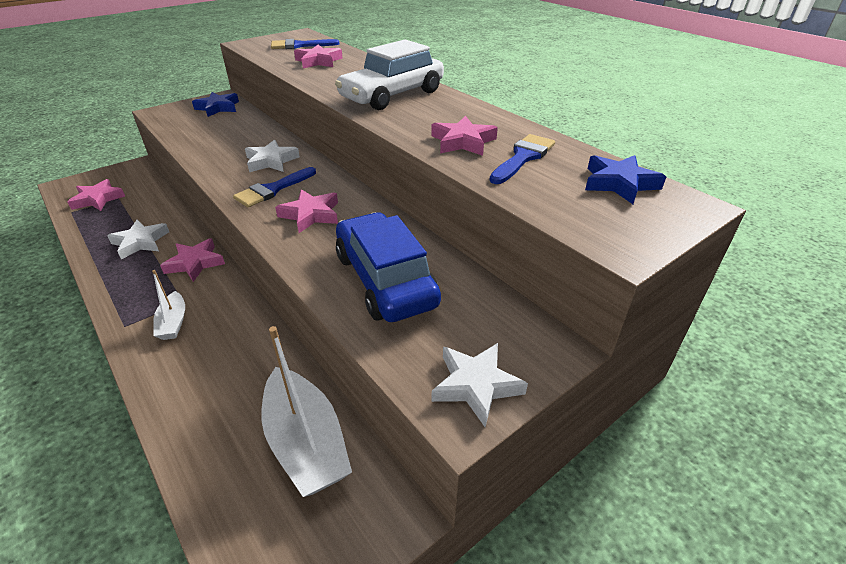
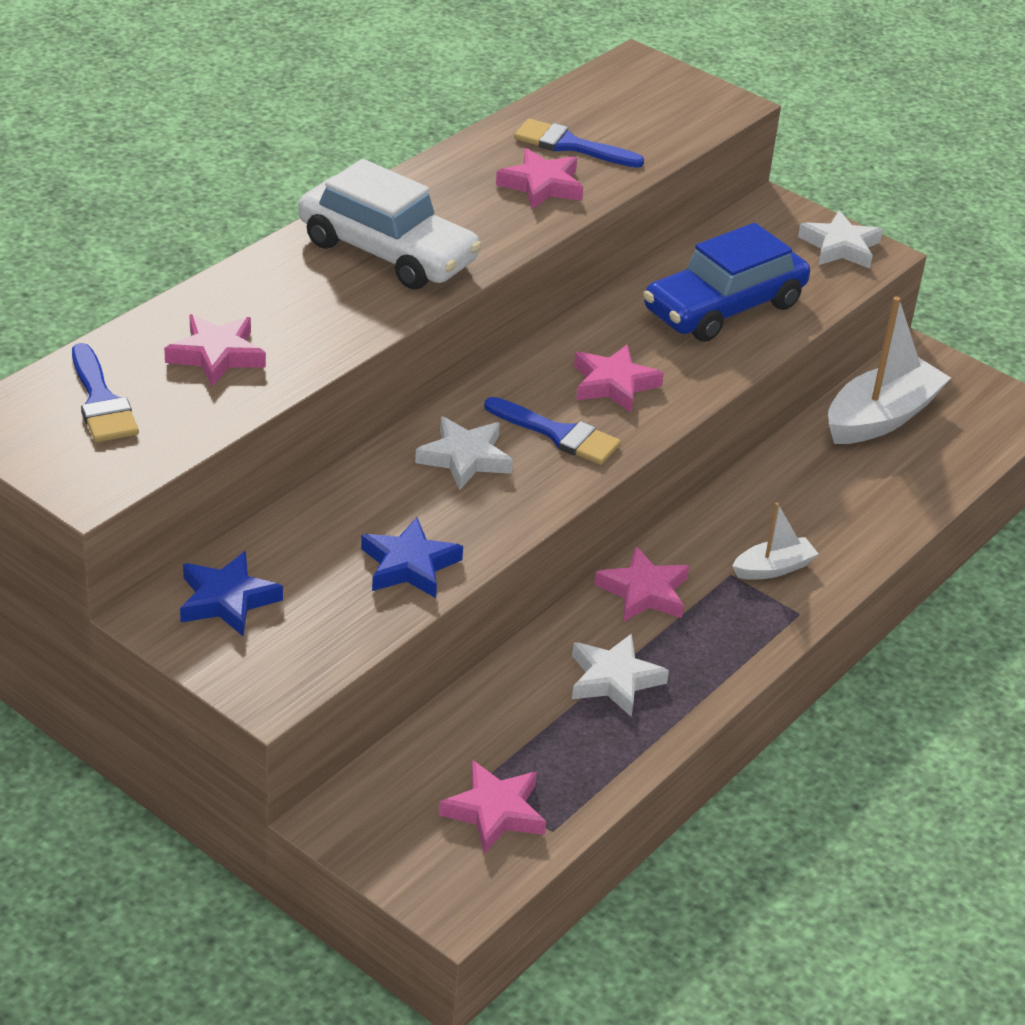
camera: 105 degrees left, 0 degrees up
blue star [585,155,666,204] -> blue star moved to [361,517,463,598]

